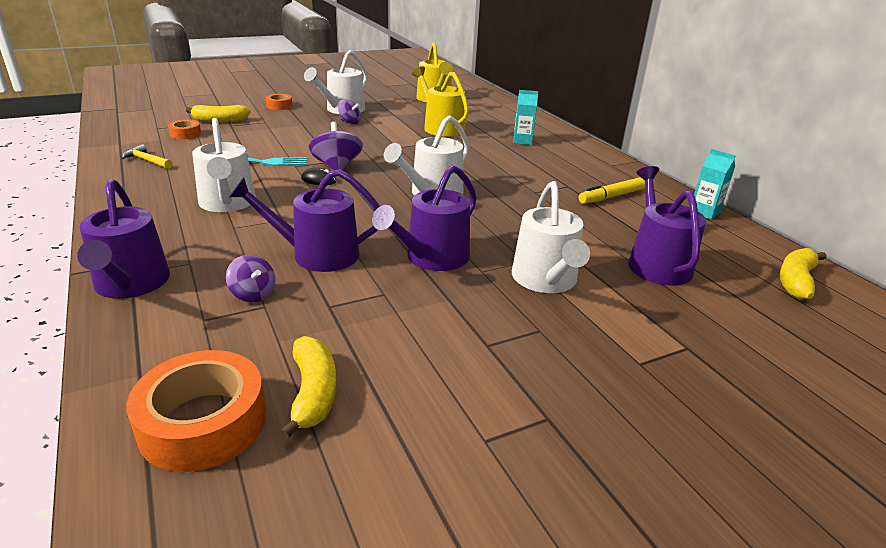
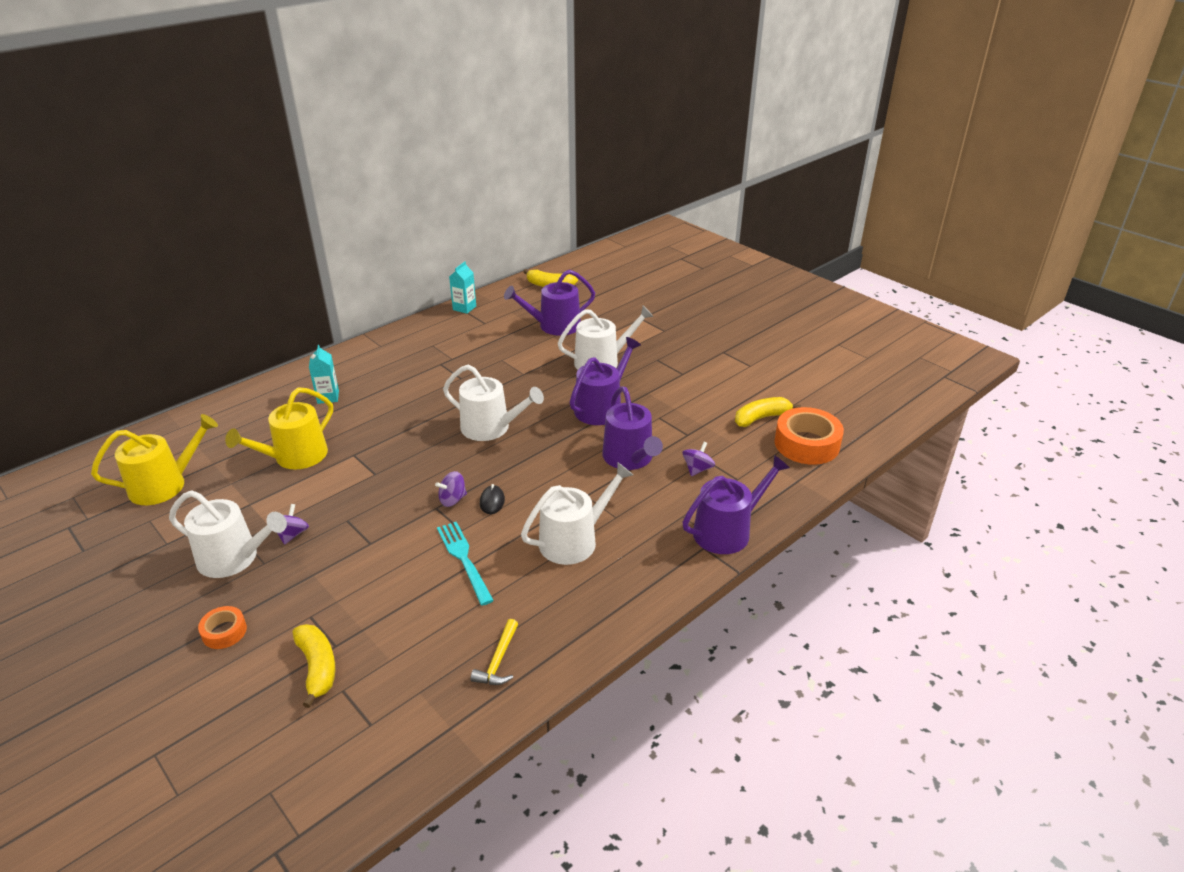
camera: 105 degrees left, 5 degrees up
orange tape [168,120,201,139] -> none
purple spinning top [309,121,363,171] -> purple spinning top [435,471,467,507], size x0.62
purple watering can [372,165,477,271] -> purple watering can turned 75 degrees counterclockwise [570,337,641,425]
yellow marker [579,177,645,204] -> none

